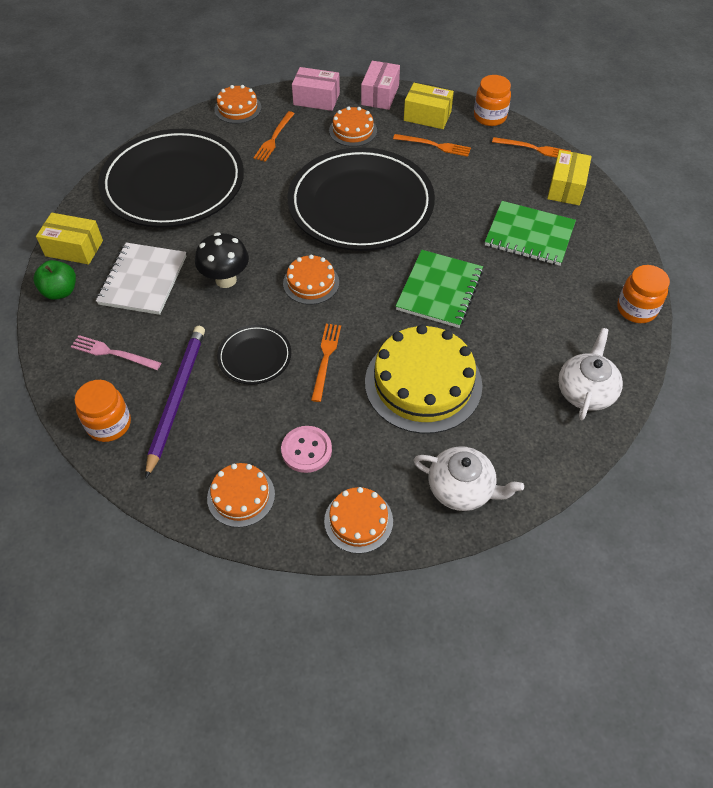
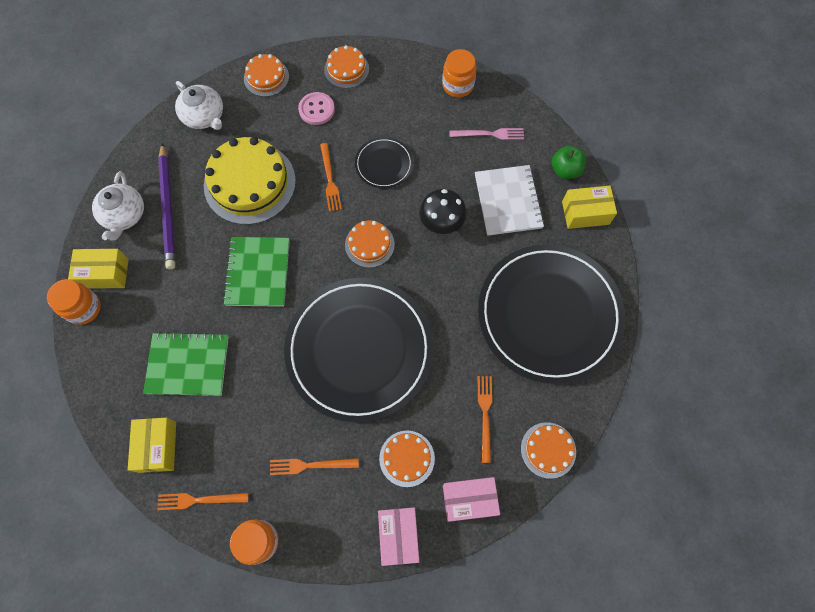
camera: 160 degrees right, 15 degrees up
purple pencil [145,326,205,479] -> purple pencil moved to [158,143,175,269]
yellow box [404,83,454,129] -> yellow box moved to [68,249,129,289]
white teapot [413,446,524,511] -> white teapot turned 135 degrees counterclockwise [175,81,223,130]

